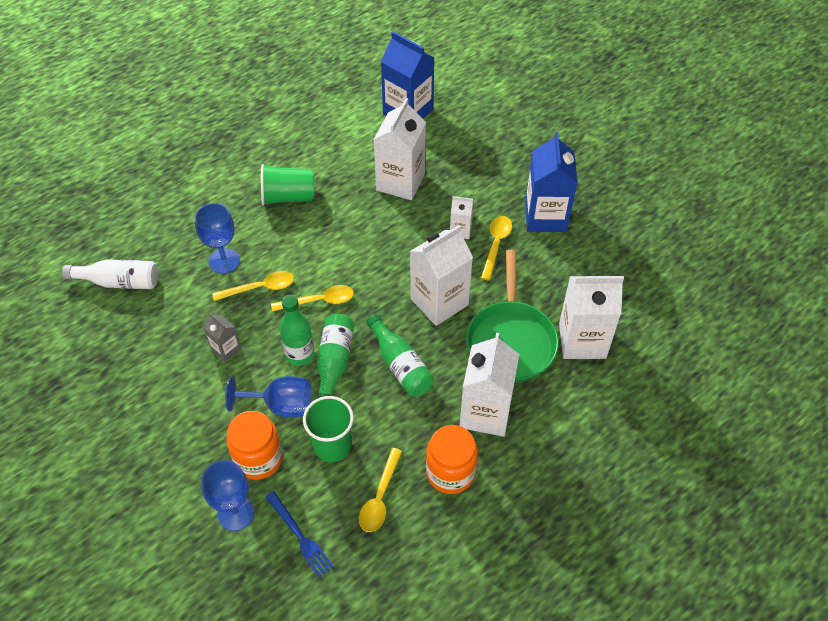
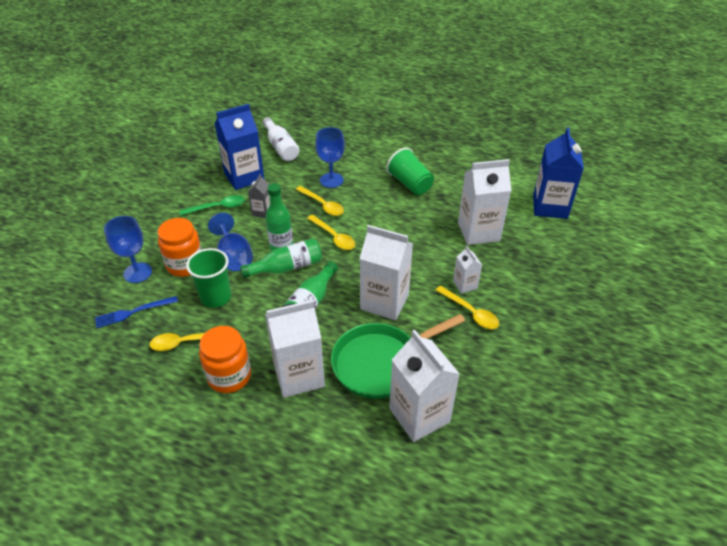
camera: 60 degrees right, 10 degrees down
blue fork [265,491,334,577] -> blue fork turned 45 degrees clockwise [95,296,178,328]
yellow spoon [481,216,512,281] -> yellow spoon turned 60 degrees clockwise [435,286,499,329]
blue carton [525,132,577,232] -> blue carton moved to [215,104,265,190]
none -> green spoon [180,195,245,215]

